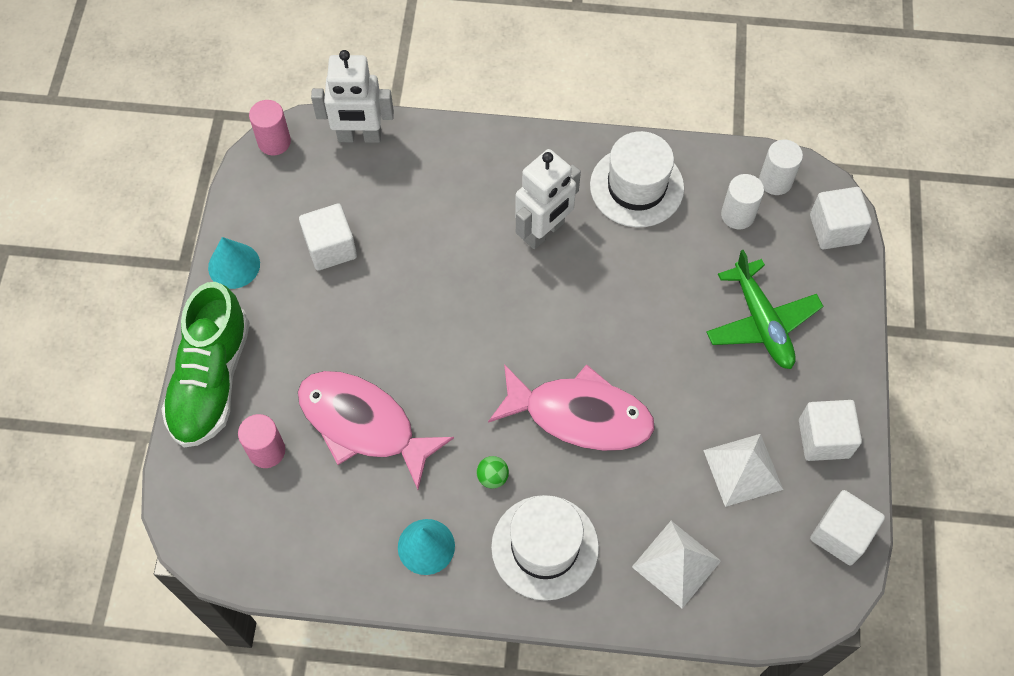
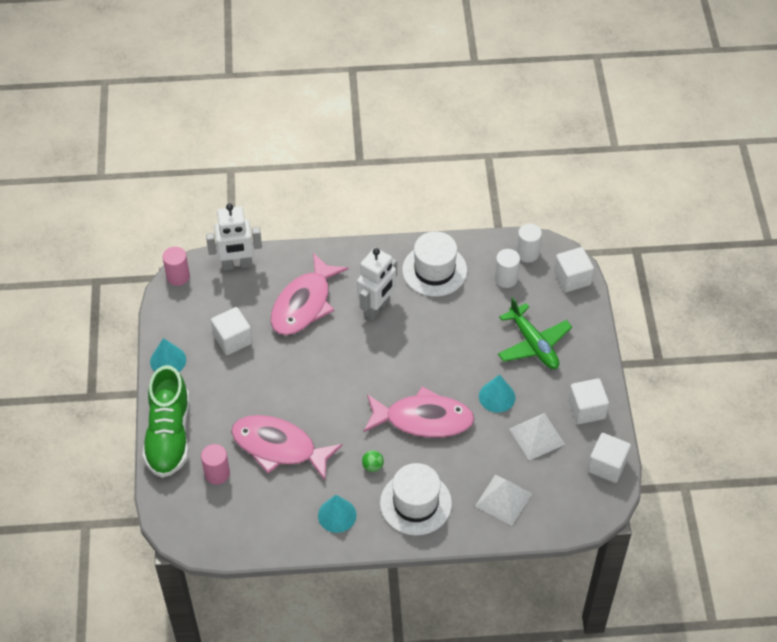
camera: 10 degrees left, 10 degrees down
none -> pink fish [271,253,348,335]
none -> turquoise cone [479,374,515,413]

